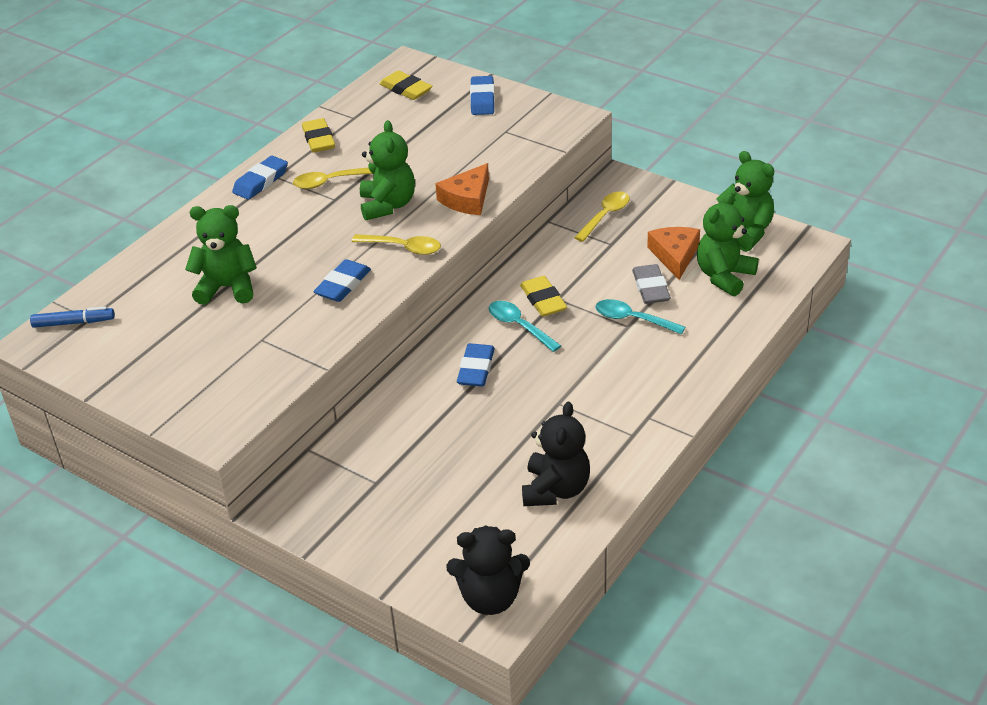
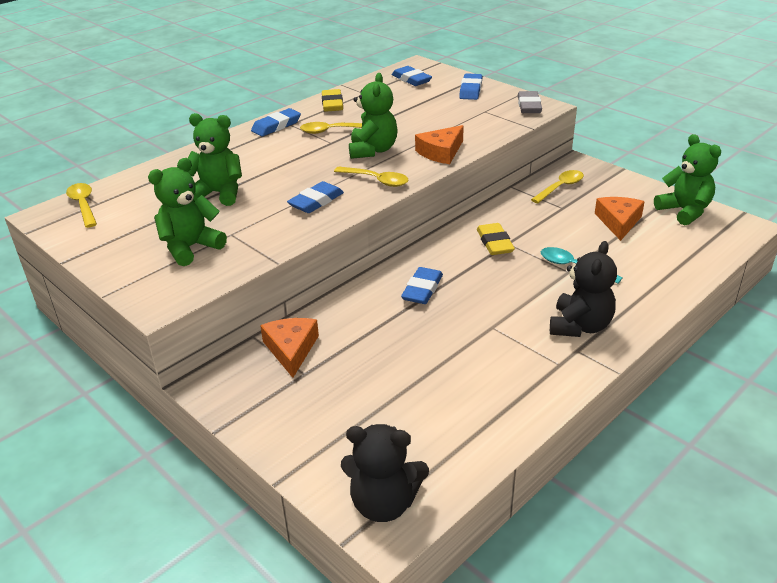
camera: 10 degrees right, 5 degrees down
blue marker [30,306,115,328] -> yellow spoon [66,183,97,228]
yellow eraser [380,70,432,100] -> blue eraser [392,66,432,86]
turquoise spoon [489,301,561,352] -> none
black teddy bear [522,402,590,506] -> black teddy bear moved to [550,241,617,337]
grey eraser [632,264,671,304] -> grey eraser moved to [518,91,542,113]
green teddy bear [697,193,759,296] -> green teddy bear moved to [148,158,227,266]
none -> orange cheese [260,318,319,378]

